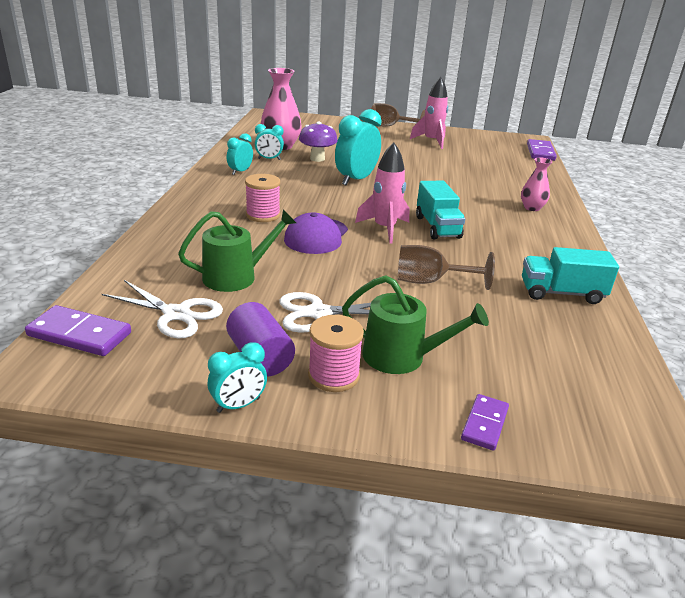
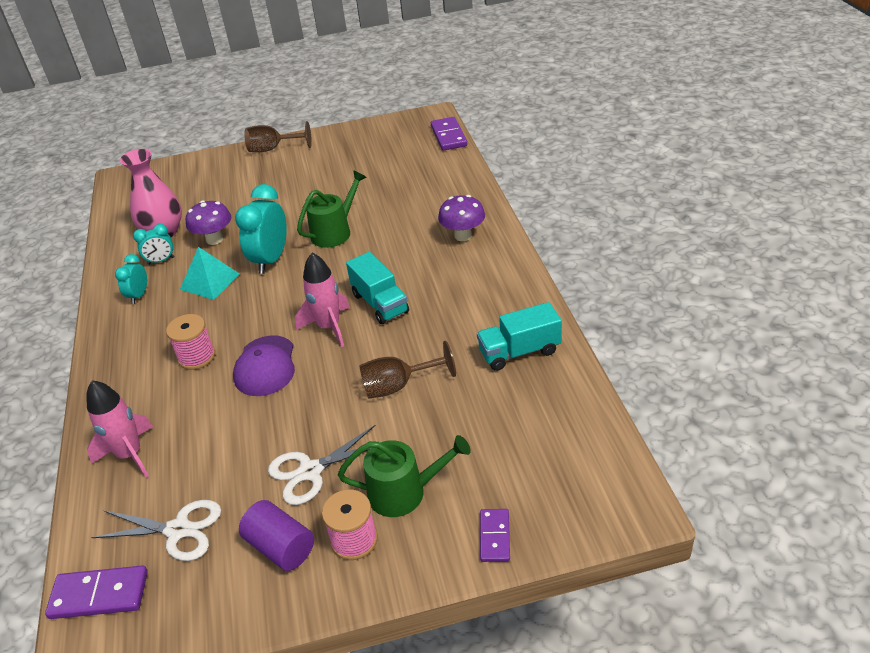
camera: 15 degrees left, 10 degrees up
green watering can [178,209,296,292] -> green watering can moved to [297,170,367,248]
turquoise clock [208,342,267,413] -> none
pink rocket [410,77,448,149] -> pink rocket moved to [86,380,153,478]
pink vase [521,157,553,211] -> purple mushroom [438,195,485,241]
none -> turquoise pyramid [180,247,240,300]

